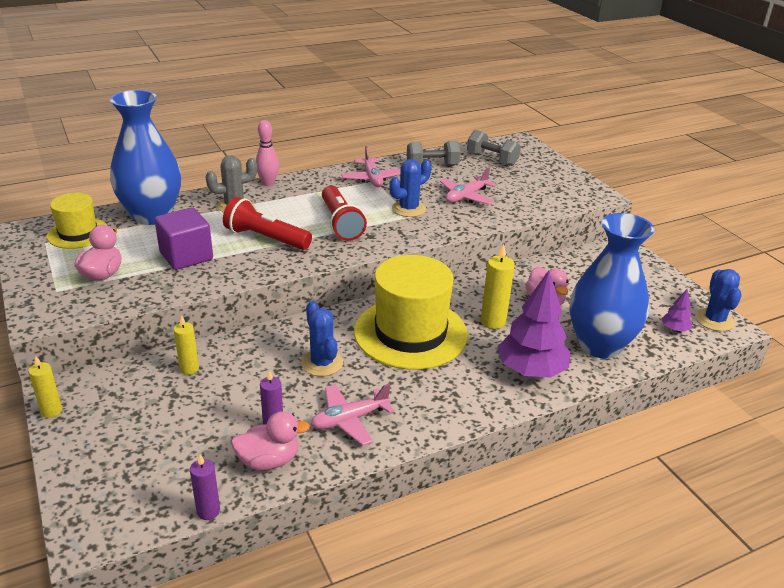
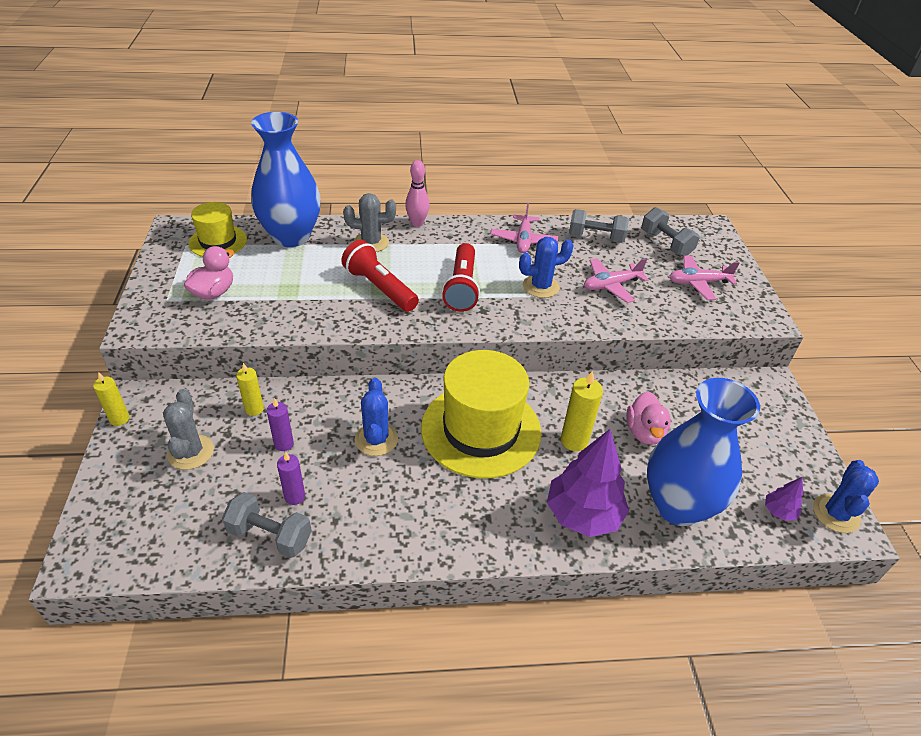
camera: 20 degrees right, 10 degrees up
purple cube [154,207,213,270] -> none
purple candle [190,454,220,520] -> purple candle moved to [267,398,294,451]
pink duck [231,411,310,470] -> grey dumbbell [222,492,312,558]
pink plane [311,383,394,446] -> pink plane moved to [669,256,740,300]
none -> grey cactus [163,389,214,470]

